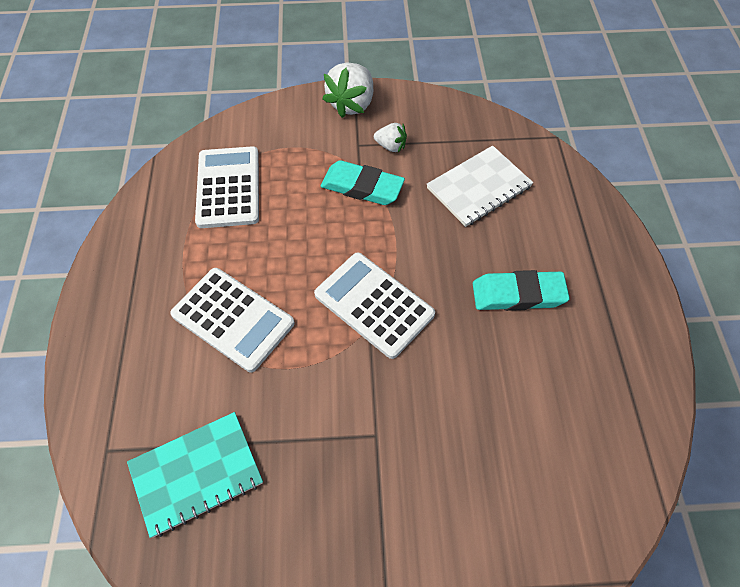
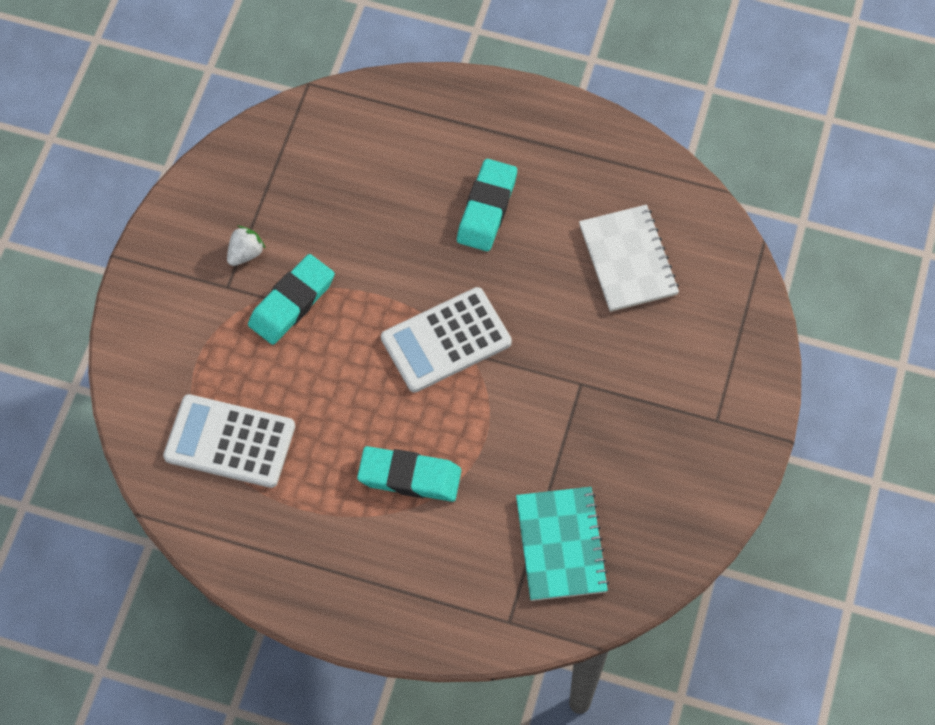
camera: 70 degrees left, 5 degrees up
white calculator [170,268,295,372] -> turquoise eraser [357,446,461,502]
white strawberry [322,63,373,118] -> none
white notebook [427,146,533,227] -> white notebook moved to [579,204,679,312]

